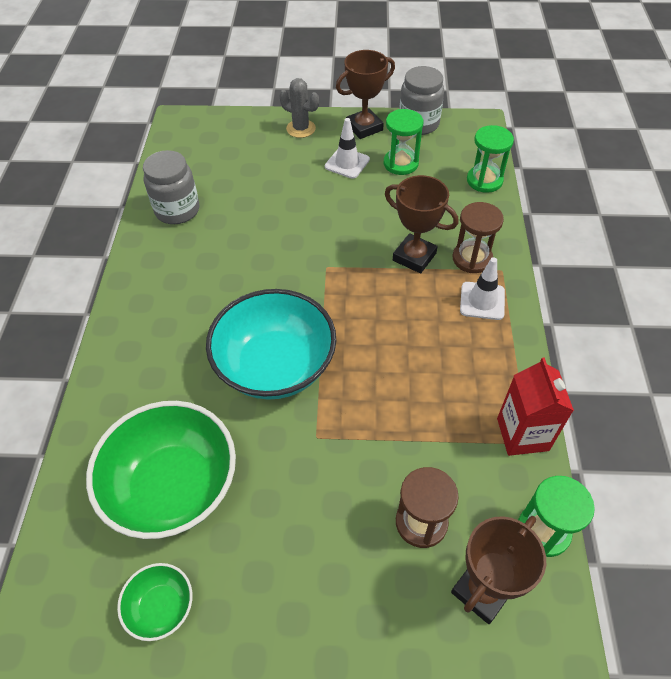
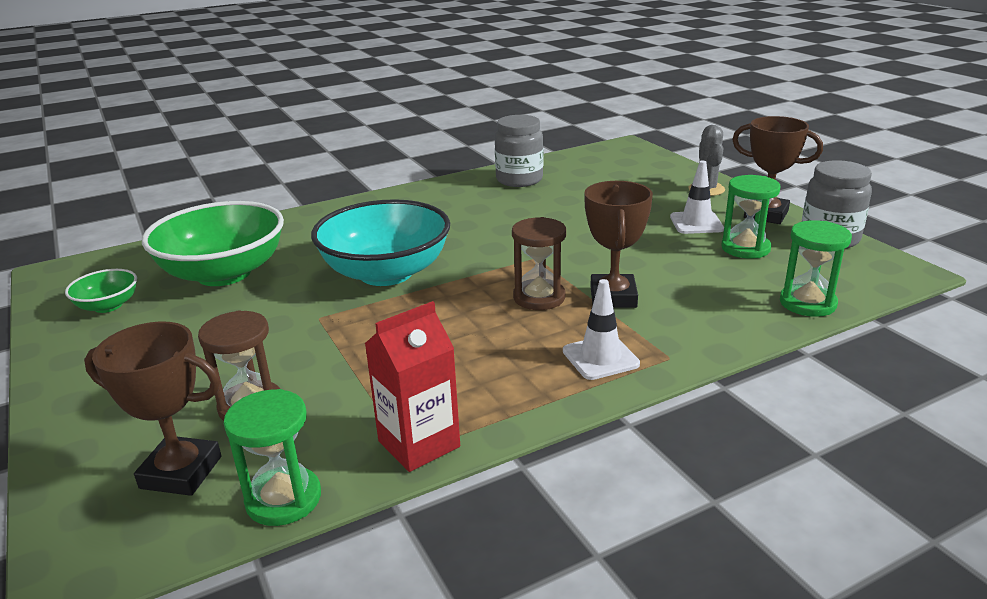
camera: 60 degrees right, 25 degrees down
brown hourglass [453,202,504,273] -> brown hourglass moved to [512,217,566,310]

